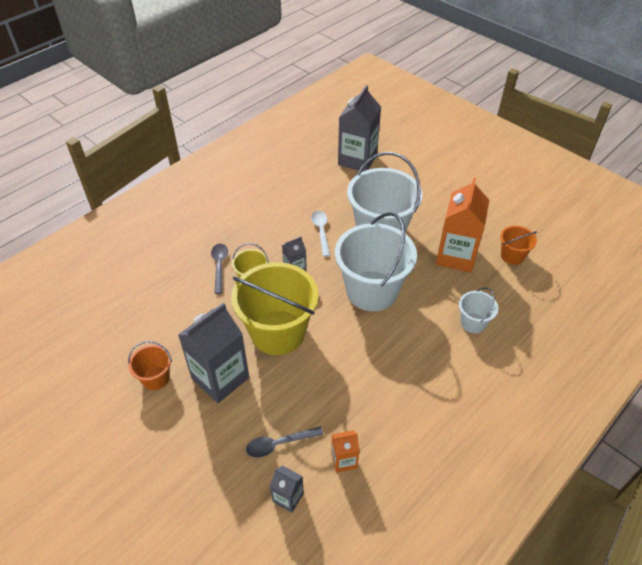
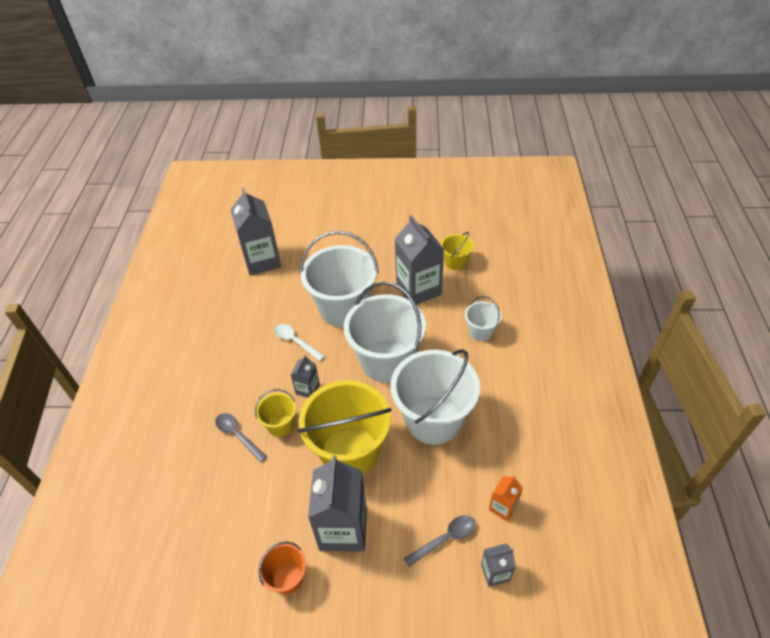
camera: 40 degrees left, 0 degrees up
grey spoon [246,426,323,458] -> grey spoon turned 150 degrees counterclockwise [404,515,476,567]
orange carton [436,178,489,272] -> grey carton [395,215,444,305]
orange bucket [500,226,537,265] -> yellow bucket [441,232,474,270]
none -> white bucket [391,349,480,445]

